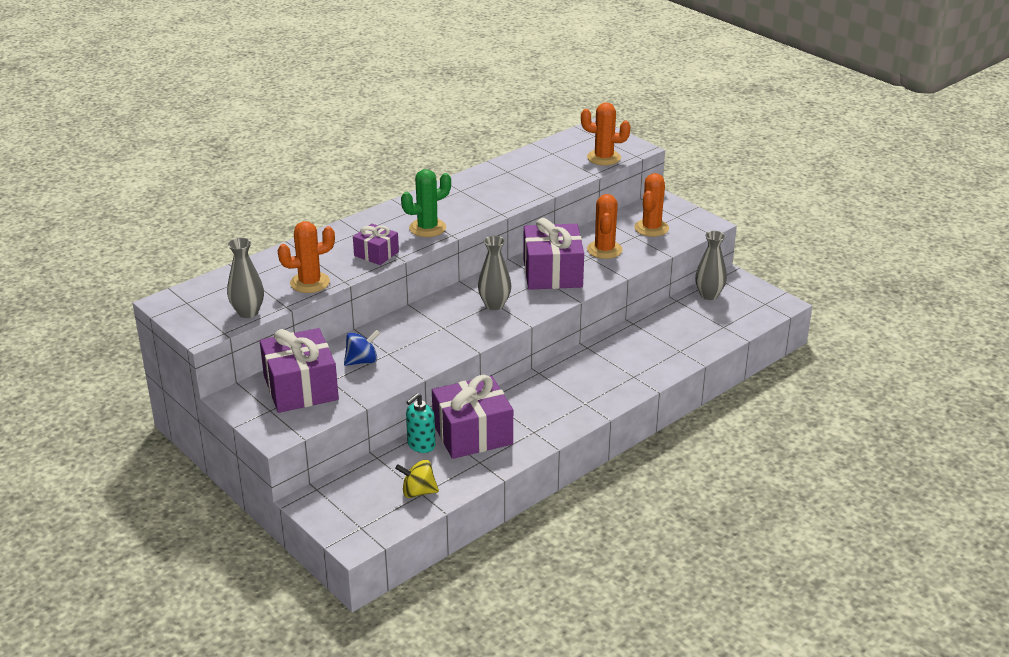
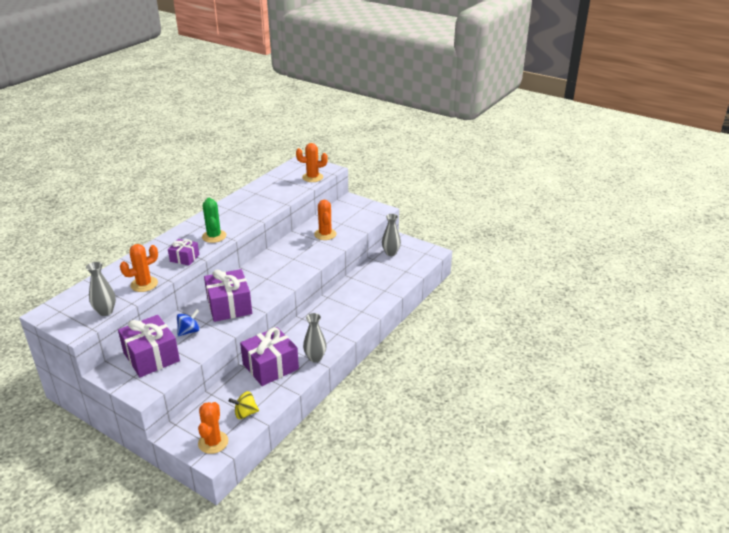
camera: 15 degrees left, 0 degrees up
green cactus [401,169,451,237] -> green cactus turned 60 degrees counterclockwise [202,198,226,243]
turquoise soap dispenser [406,393,436,453] -> none
grey vase [478,236,511,310] -> grey vase moved to [303,313,327,362]
purple gift [523,218,584,290] -> purple gift moved to [204,269,252,322]
orange cactus [634,173,669,237] -> orange cactus moved to [198,402,228,454]

